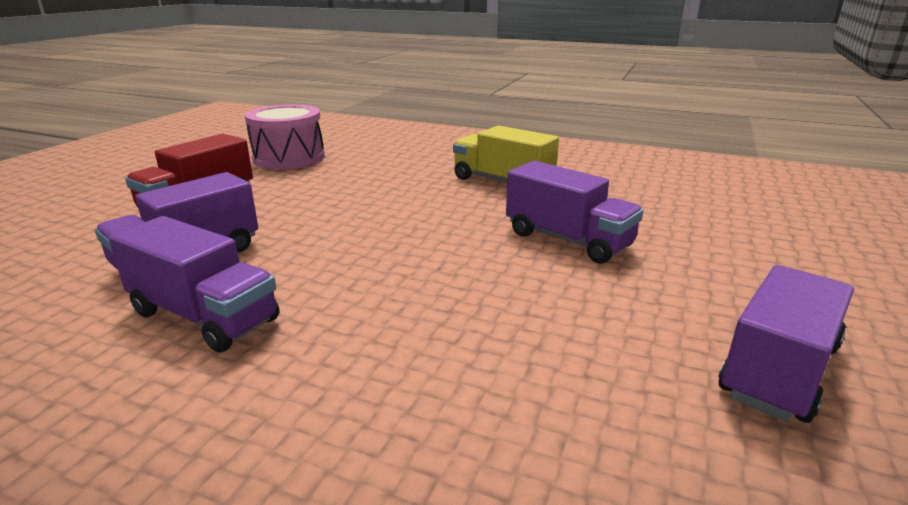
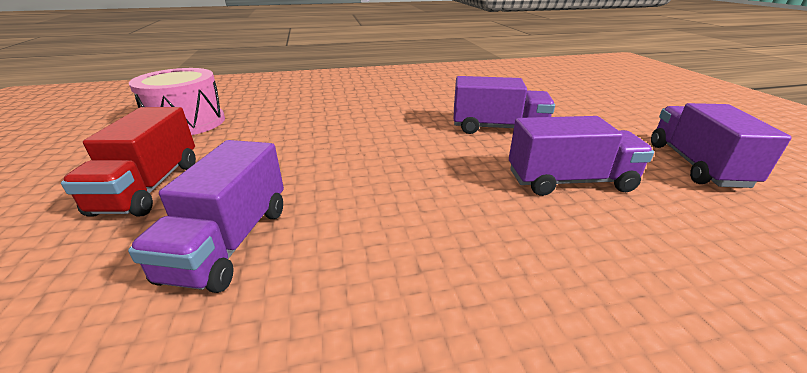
camera: 35 degrees left, 5 degrees up
purple truck [109,216,279,353] -> purple truck moved to [509,116,654,196]
yellow truck [453,125,559,182] -> none

